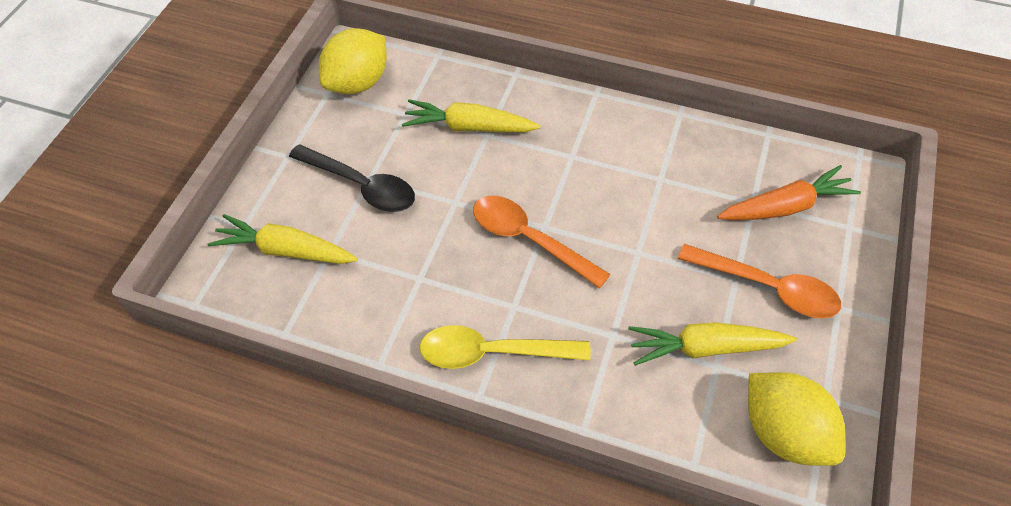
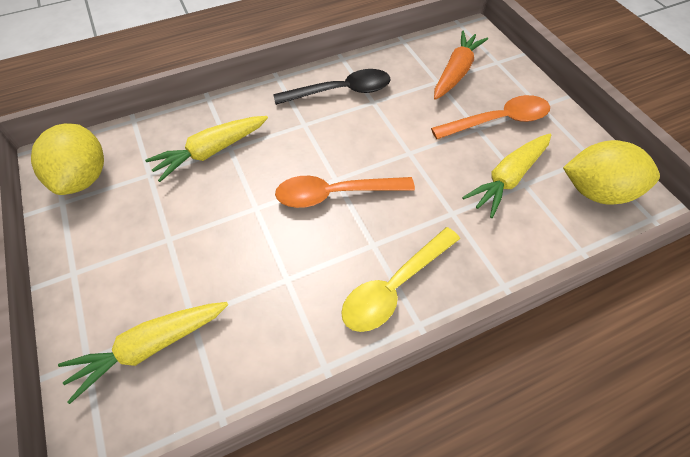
camera: 45 degrees left, 0 degrees up
black spoon [289,144,415,212] -> black spoon moved to [273,69,390,105]

